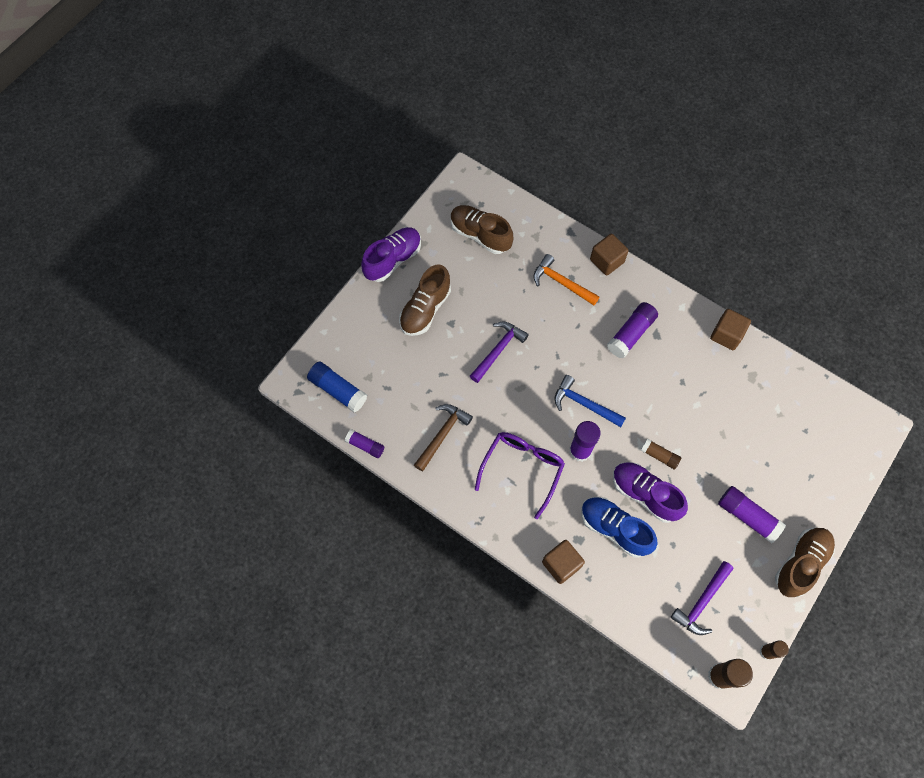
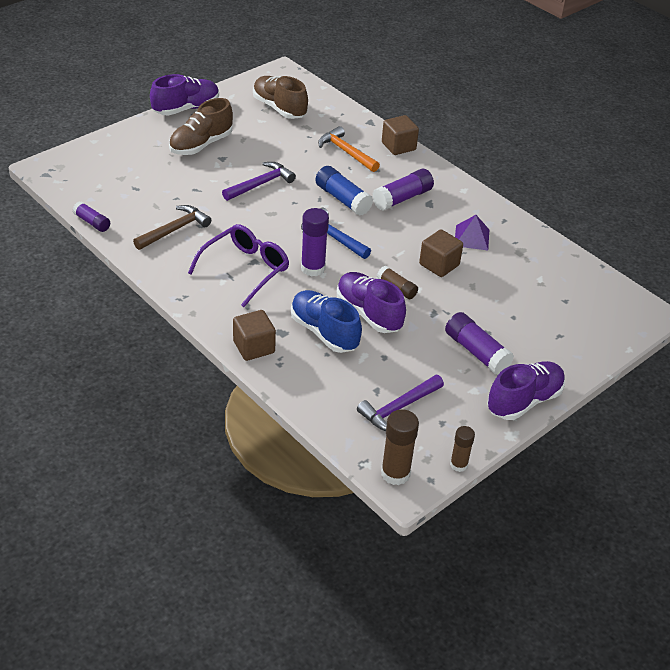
camera: 10 degrees right, 25 degrees down
blue glue stick [307,361,367,412] -> blue glue stick moved to [315,166,373,216]
brown cube [710,309,751,350] -> brown cube moved to [419,230,463,277]
brown shoe [775,528,835,597] -> purple shoe [487,361,565,420]
none -> purple pyramid [455,215,489,250]

